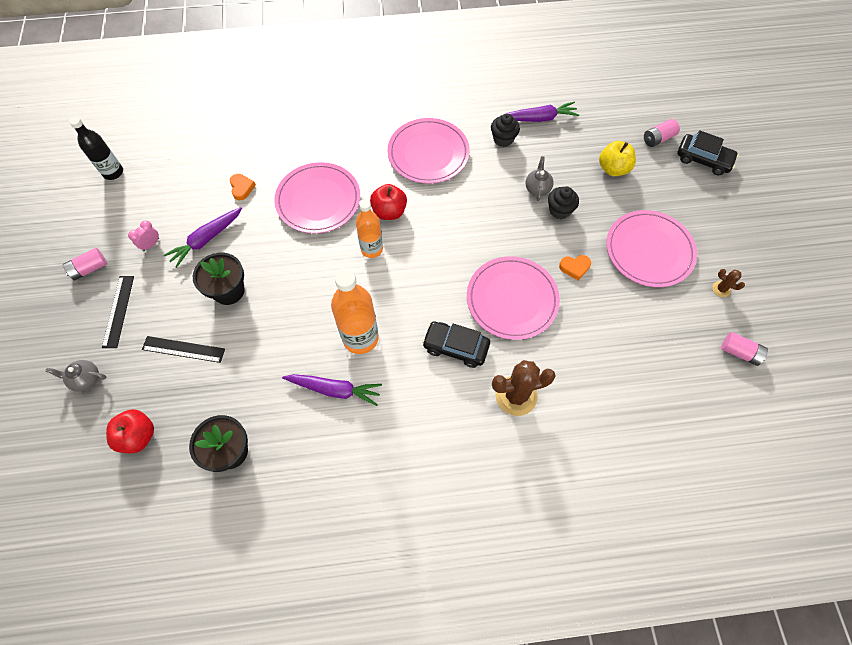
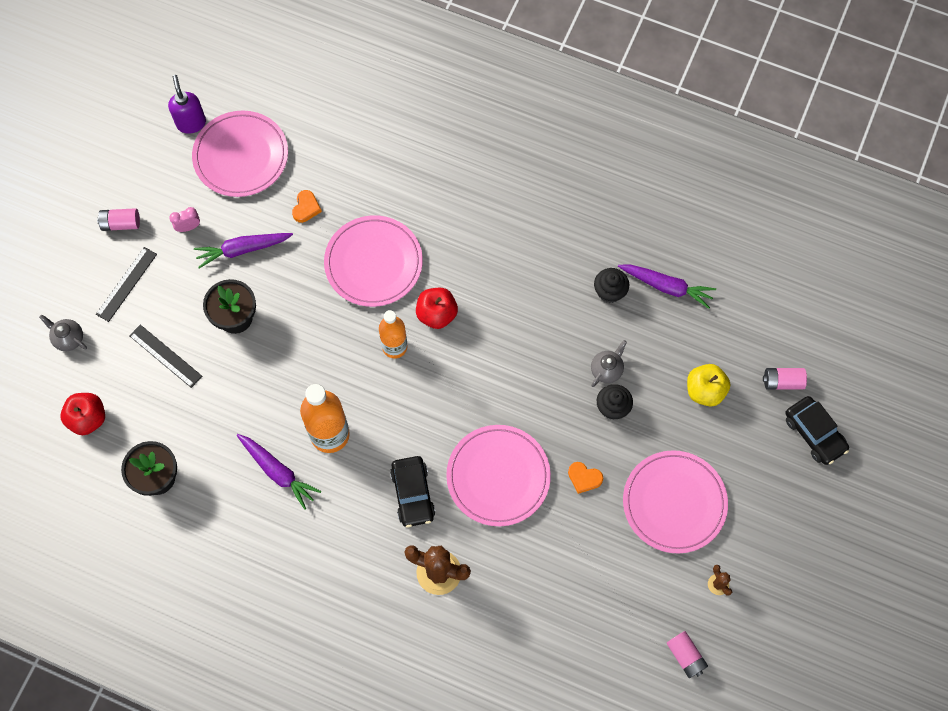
camera: 30 degrees right, 5 degrees up
black bottle [69,116,123,180] -> purple soap dispenser [168,75,206,134]
pink plate [388,118,470,184] -> pink plate moved to [192,111,288,197]
black car [422,322,490,368] -> black car turned 150 degrees counterclockwise [390,456,435,527]

